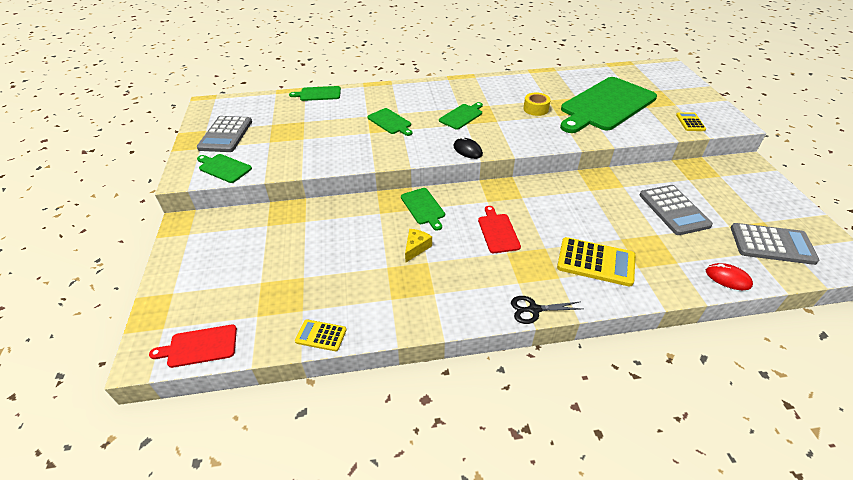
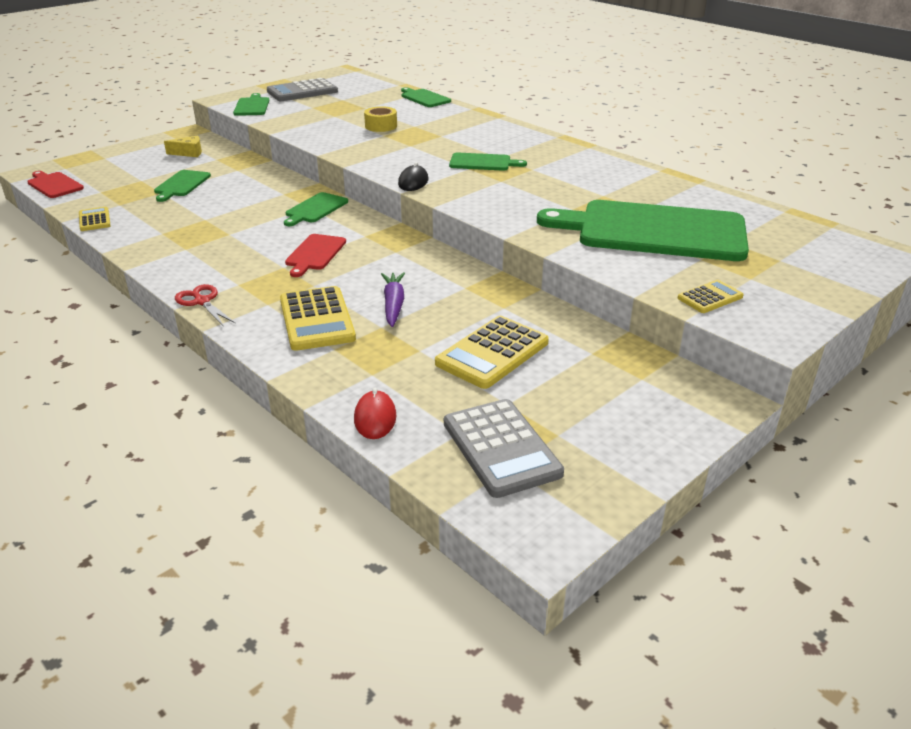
camera: 55 degrees right, 10 degrees down
green cutting board [367,108,412,136] -> green cutting board moved to [154,170,211,202]
yellow cheese [405,229,432,262] -> yellow cheese moved to [164,135,202,157]
red cutting board [478,206,521,253] -> red cutting board turned 150 degrees clockwise [285,234,346,277]
black scissors [511,296,582,324] -> red scissors [175,284,236,327]
yellow tape [523,92,551,116] -> yellow tape moved to [364,106,397,132]
grey calculator [640,185,713,235] -> yellow calculator [435,316,549,389]
none -> purple carrot [381,272,405,327]

